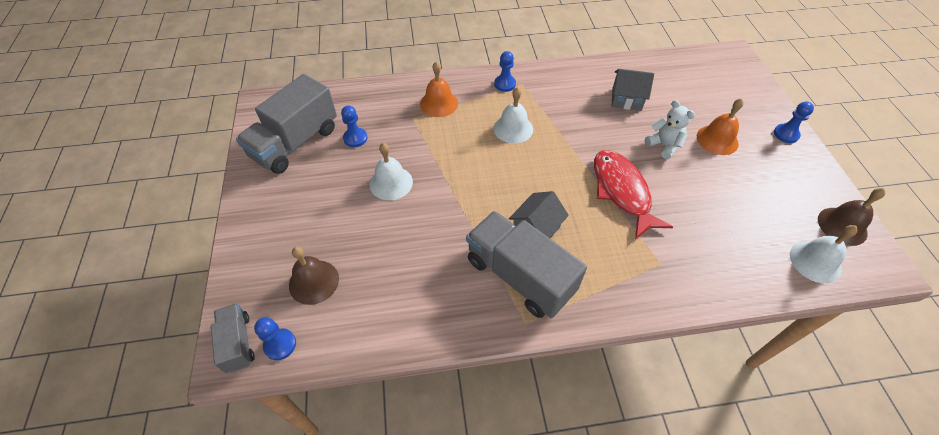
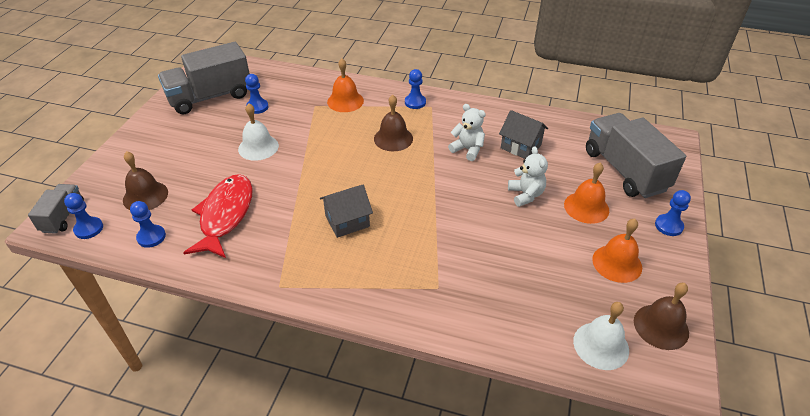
camera: 25 degrees right, 10 degrees down
grey truck [466,211,587,318] -> grey truck moved to [586,113,686,198]
white bell [493,87,533,144] -> brown bell [374,95,413,151]
red fish [594,150,673,239] -> red fish moved to [183,174,253,258]
none -> blue pawn [130,201,166,248]
none -> white teddy bear [448,104,486,161]
none -> orange bell [592,219,642,283]

